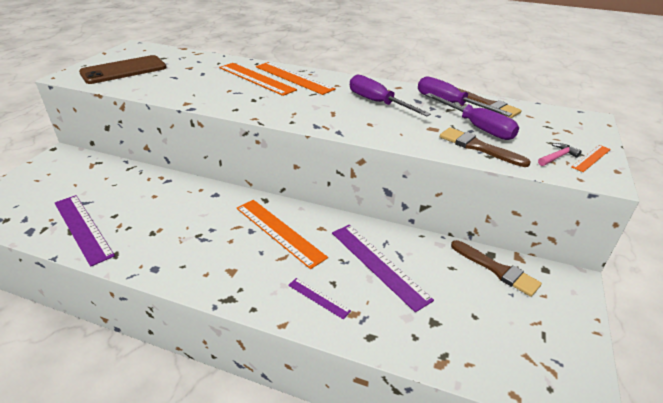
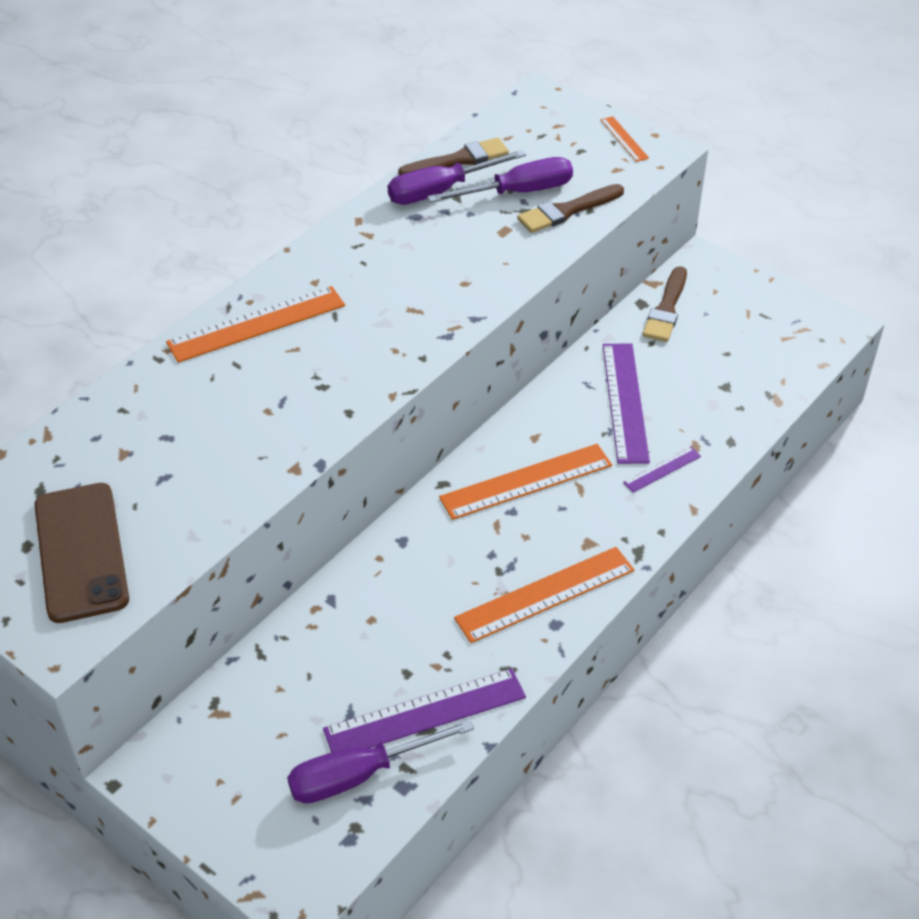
camera: 70 degrees left, 10 degrees up
orange ruler [219,63,297,96] -> orange ruler moved to [454,547,635,643]
purple ruler [332,225,434,312] -> purple ruler turned 75 degrees counterclockwise [603,343,650,464]
purple screwdriver [350,74,431,116] -> purple screwdriver moved to [287,719,474,804]
brown brush [451,240,542,297] -> brown brush turned 135 degrees clockwise [643,266,687,342]
pink hammer [538,143,582,166] -> none

